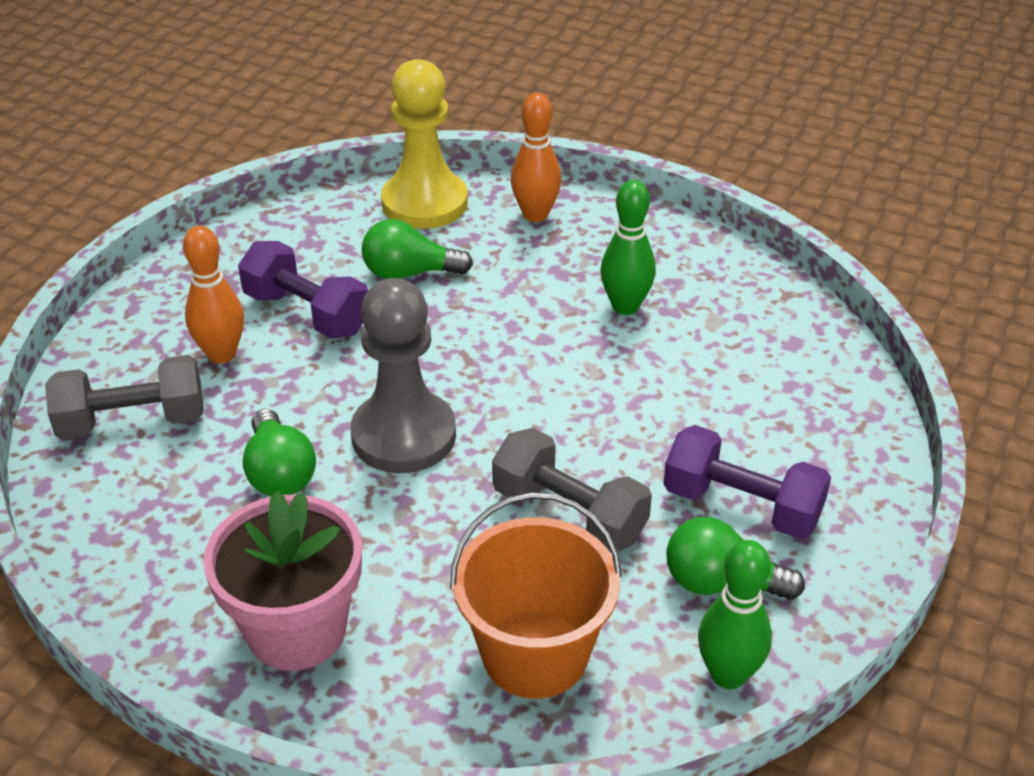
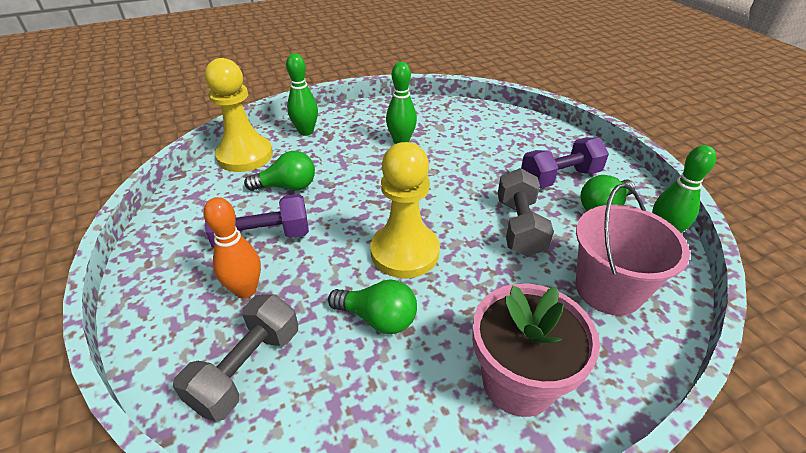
camera: 50 degrees left, 0 degrees up
grey pawn [351,278,456,473] -> yellow pawn [370,142,440,278]
green light bulb [362,219,473,279] -> green light bulb turned 135 degrees counterclockwise [244,151,315,191]
orange bucket [450,492,622,699] -> pink bucket [576,183,690,316]
grey dumbbell [492,428,652,553] -> grey dumbbell turned 75 degrees counterclockwise [498,168,554,257]
orange bowling pin [511,92,561,222] -> green bowling pin [286,53,318,136]

